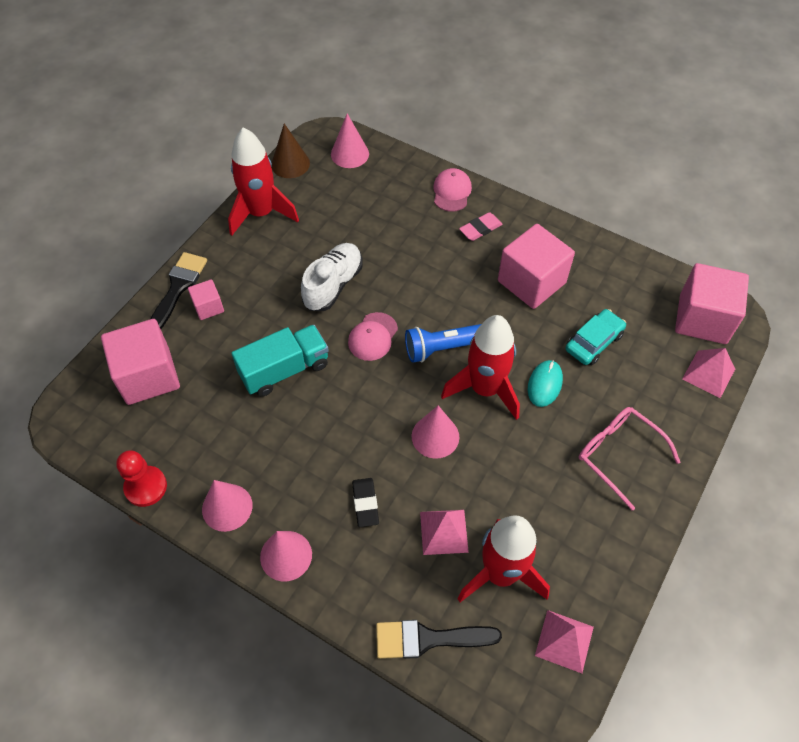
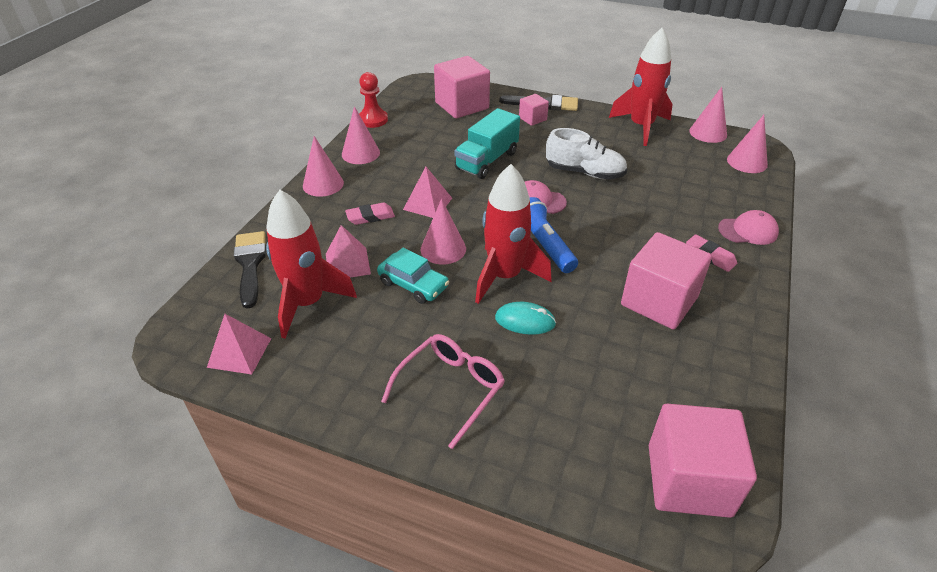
camera: 80 degrees right, 15 degrees down
turquoise truck [231,325,329,397] -> turquoise truck turned 75 degrees clockwise [454,108,520,179]
brown cone [271,123,310,178] -> pink cone [689,87,727,143]
black eraser [352,478,379,527] -> pink eraser [345,203,395,225]
turquoise car [565,309,626,365] -> turquoise car moved to [377,248,449,304]
pink pyramid [682,348,735,398] -> pink pyramid moved to [403,167,452,218]

